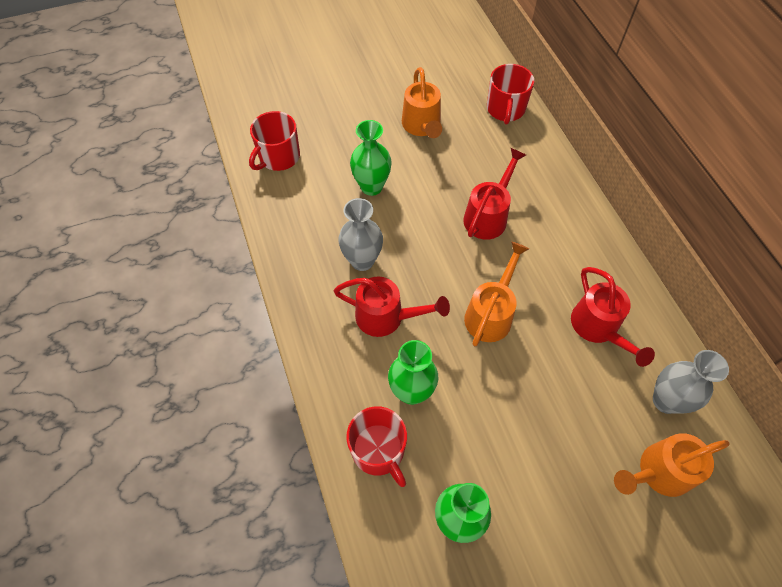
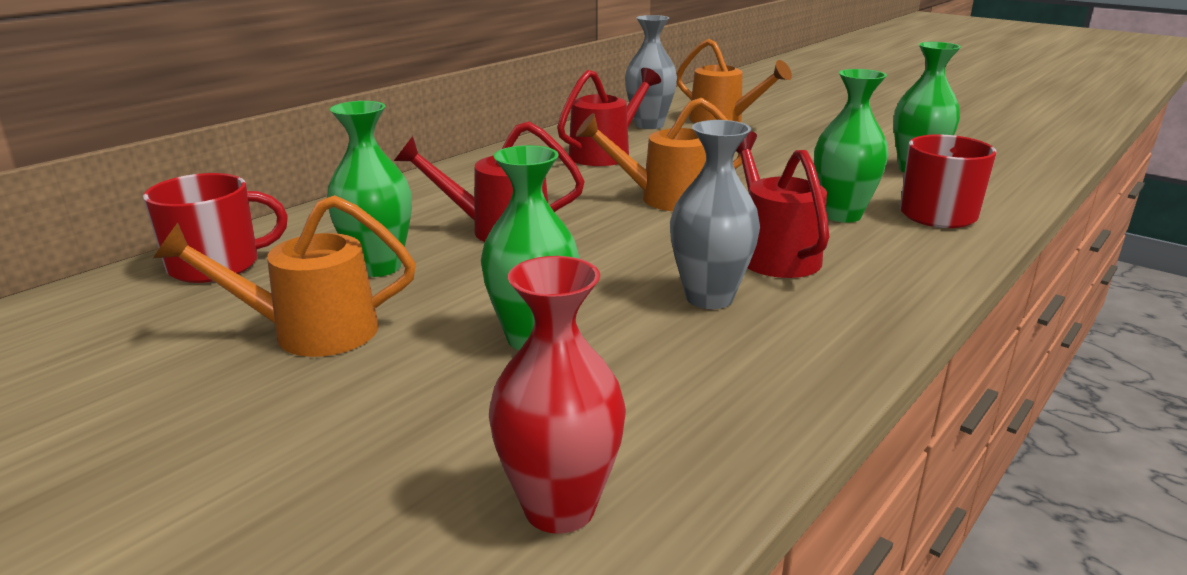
camera: 120 degrees left, 35 degrees down
red mug [249,111,300,171] -> red vase [489,256,626,534]
orange watering can [402,67,442,138] -> orange watering can turned 150 degrees counterclockwise [153,195,416,357]
none -> green vase [327,101,412,277]

